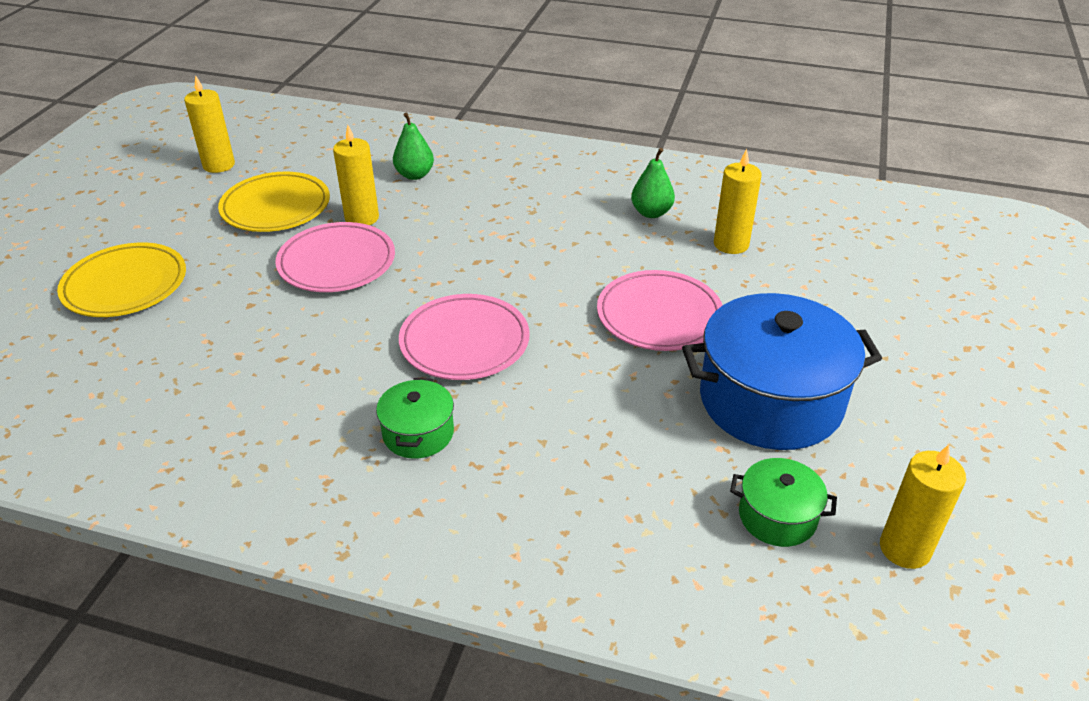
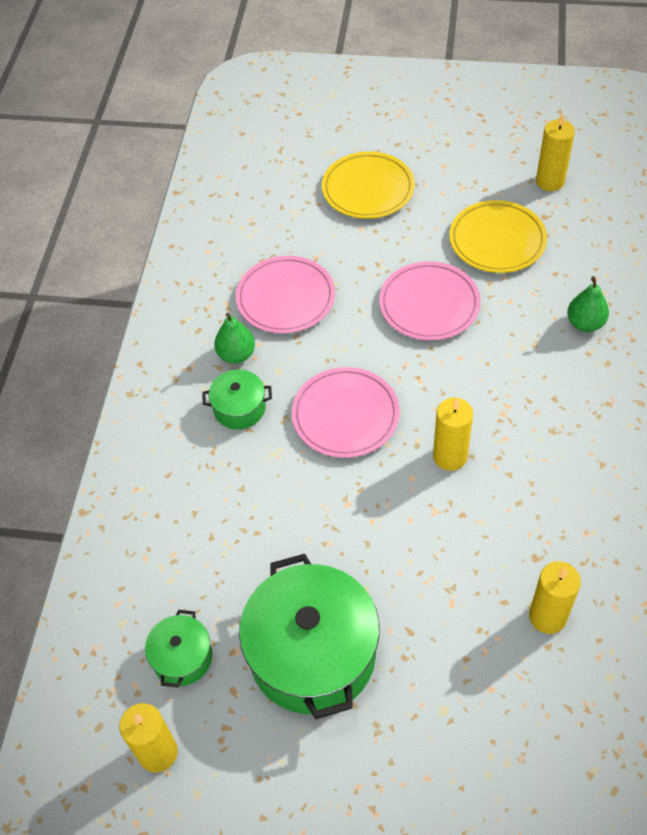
camera: 85 degrees right, 15 degrees up
yellow candle [333,125,379,225] -> yellow candle moved to [433,398,473,471]
pink plate [597,270,723,351] -> pink plate moved to [236,256,335,334]
green pear [631,148,675,218] -> green pear moved to [214,313,255,364]
blue pot [682,293,882,450] -> green pot [239,554,380,719]

